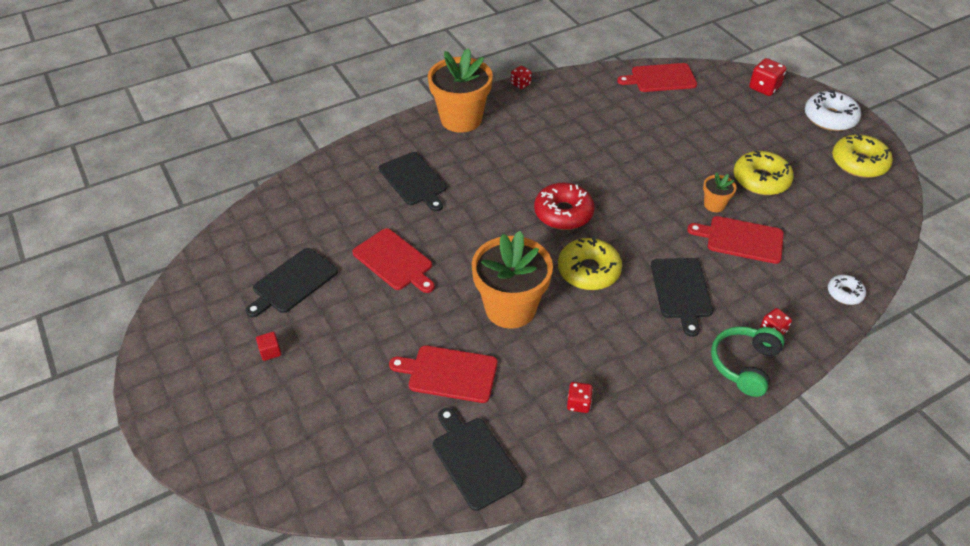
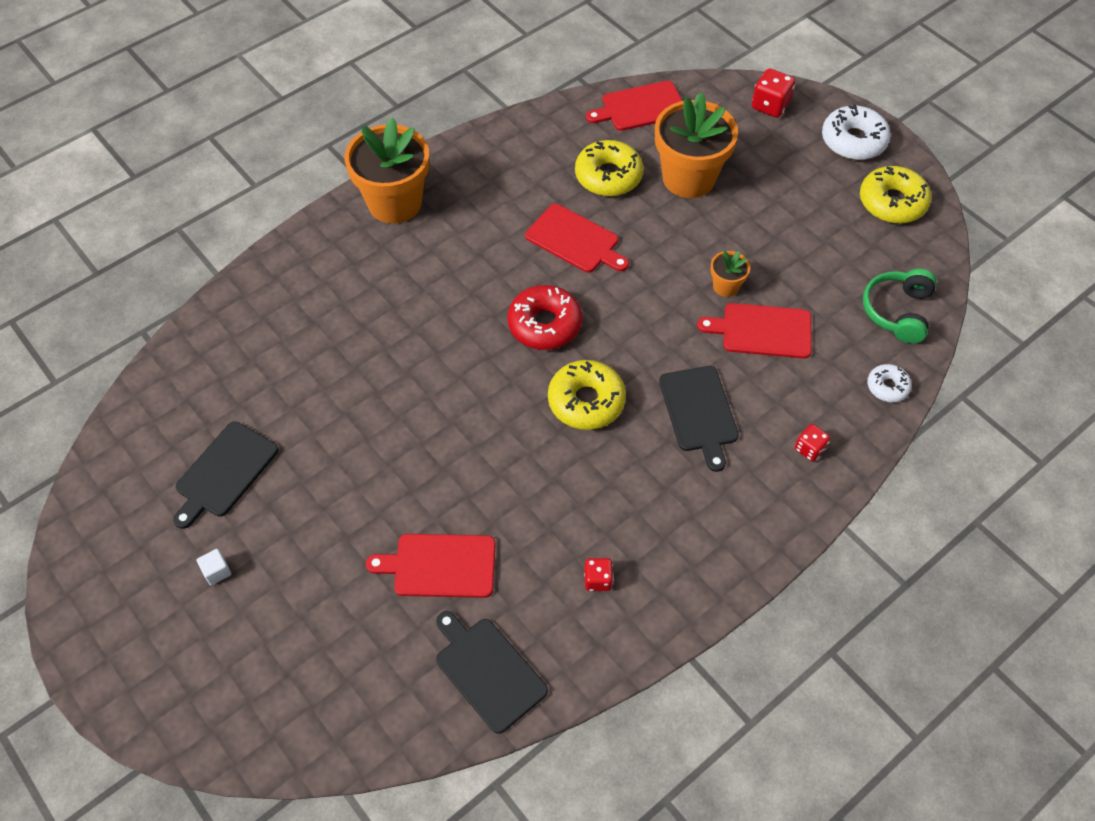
camera: 10 degrees left, 10 degrees up
red cube [256,331,281,361] -> white cube [197,549,231,585]
red cutting board [353,228,435,293] -> red cutting board moved to [525,204,629,273]
black cutting board [379,152,446,211] -> none
orange flower pot [472,231,553,329] -> orange flower pot moved to [655,92,738,198]
red dice [511,66,532,89] -> none
green headphones [711,326,785,397] -> green headphones moved to [863,269,937,344]
yellow donut [734,150,794,195] -> yellow donut moved to [575,140,643,196]

